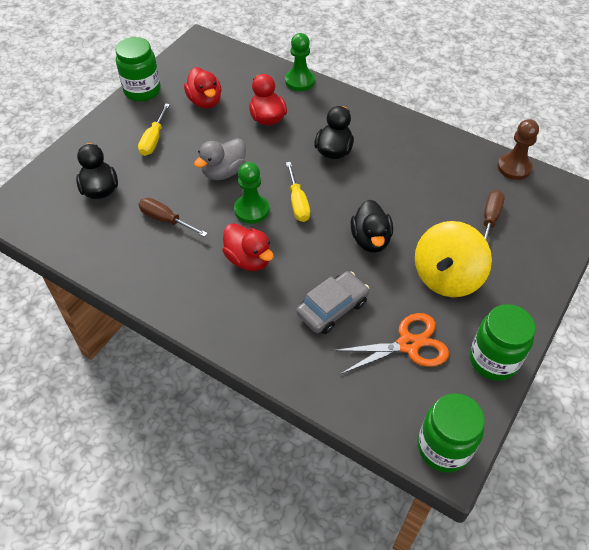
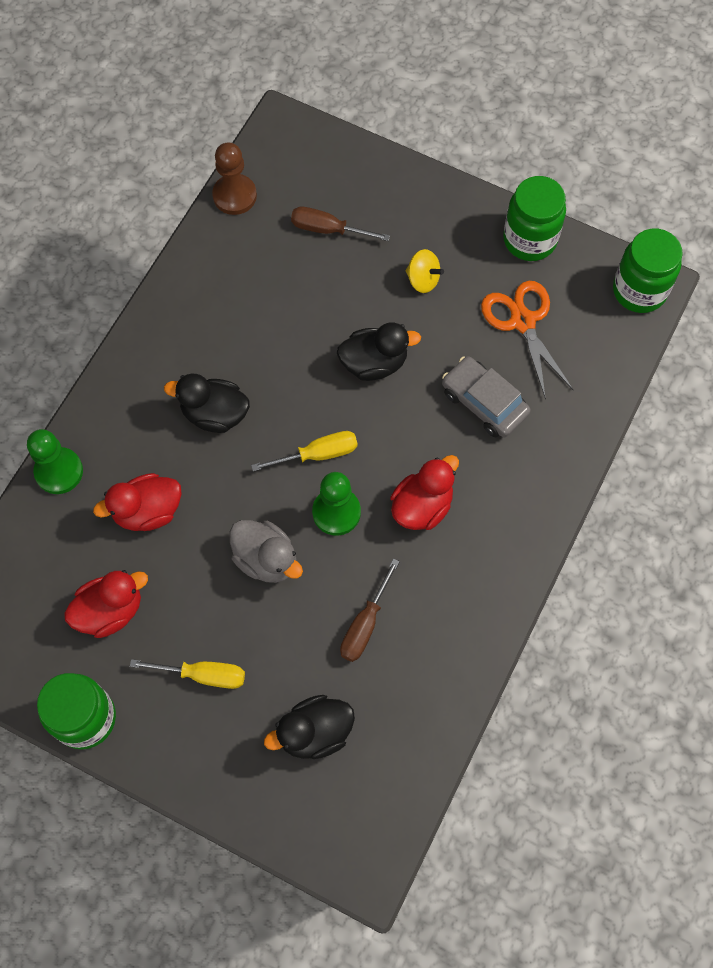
camera: 95 degrees left, 15 degrees up
yellow spinning top [415,221,492,297] -> yellow spinning top [405,249,444,293], size x0.48

